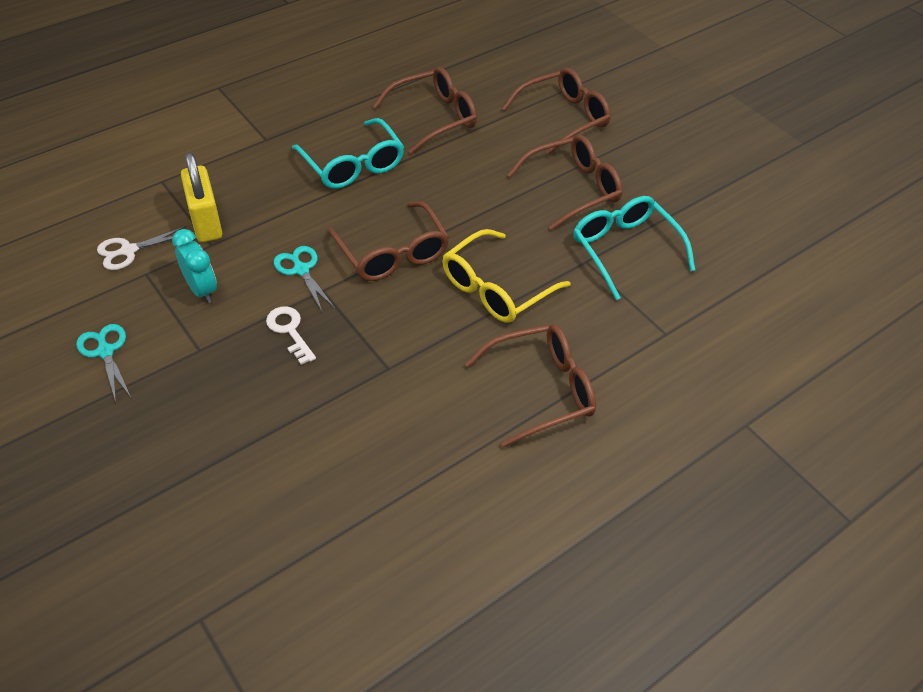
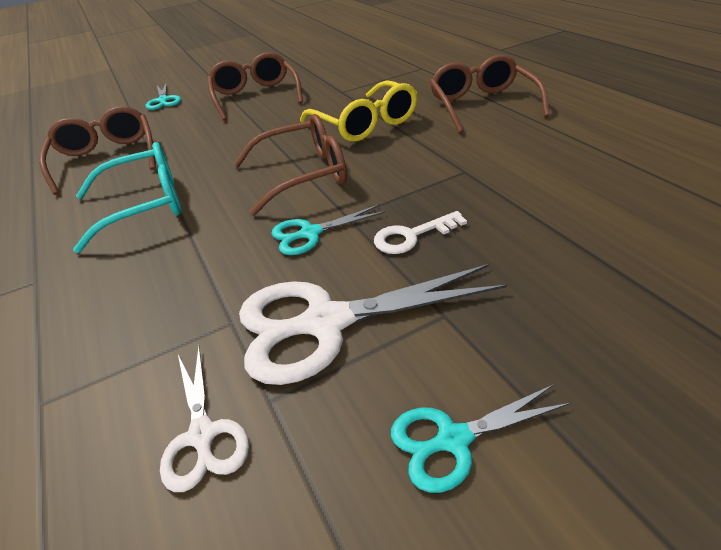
camera: 75 degrees left, 10 degrees down
turquoise clock [172,229,217,303] -> white scissors [239,264,507,385]
yellow padlock [181,153,222,242] -> none
brown glasses [502,68,611,155] -> turquoise scissors [145,83,181,110]
turquoise glasses [573,196,695,300] -> none

